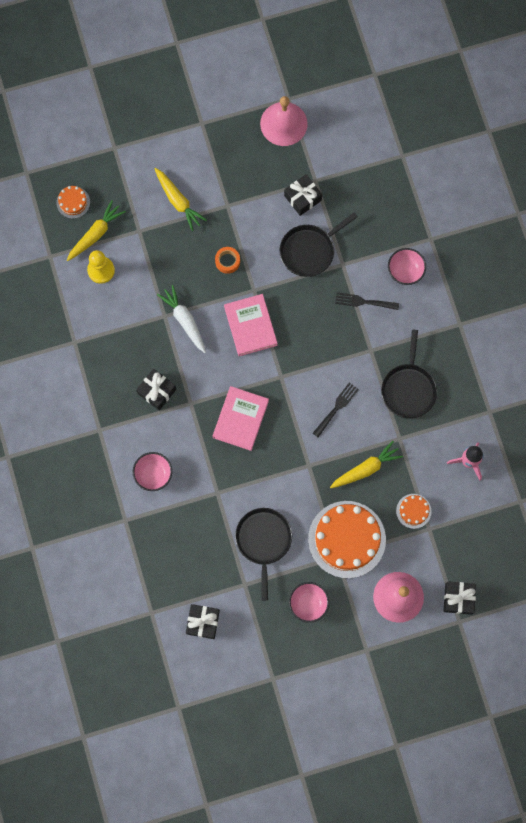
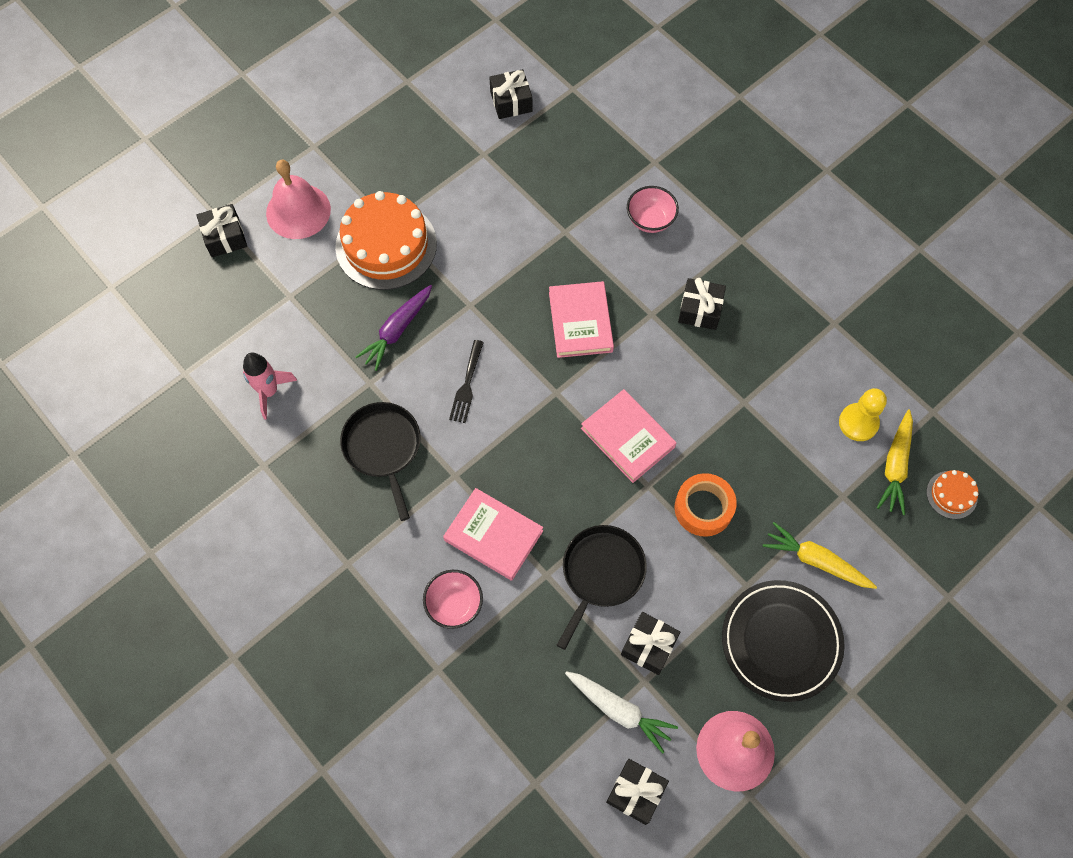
camera: 155 degrees right, 10 degrees down
white carrot [157,285,206,353] -> white carrot moved to [565,671,678,754]
orange tape [215,247,240,274] -> orange tape [675,473,737,537], size x1.57
black pan [235,508,292,600] -> none
pink bowl [289,582,329,623] -> none
yellow carrot [330,441,403,488] -> purple carrot [356,285,432,371]
black fork [335,292,399,310] -> pink book [443,488,543,581]
orange cake [396,494,431,529] -> none
none -> black gift [606,759,669,825]
none -> black plate [722,580,845,702]

